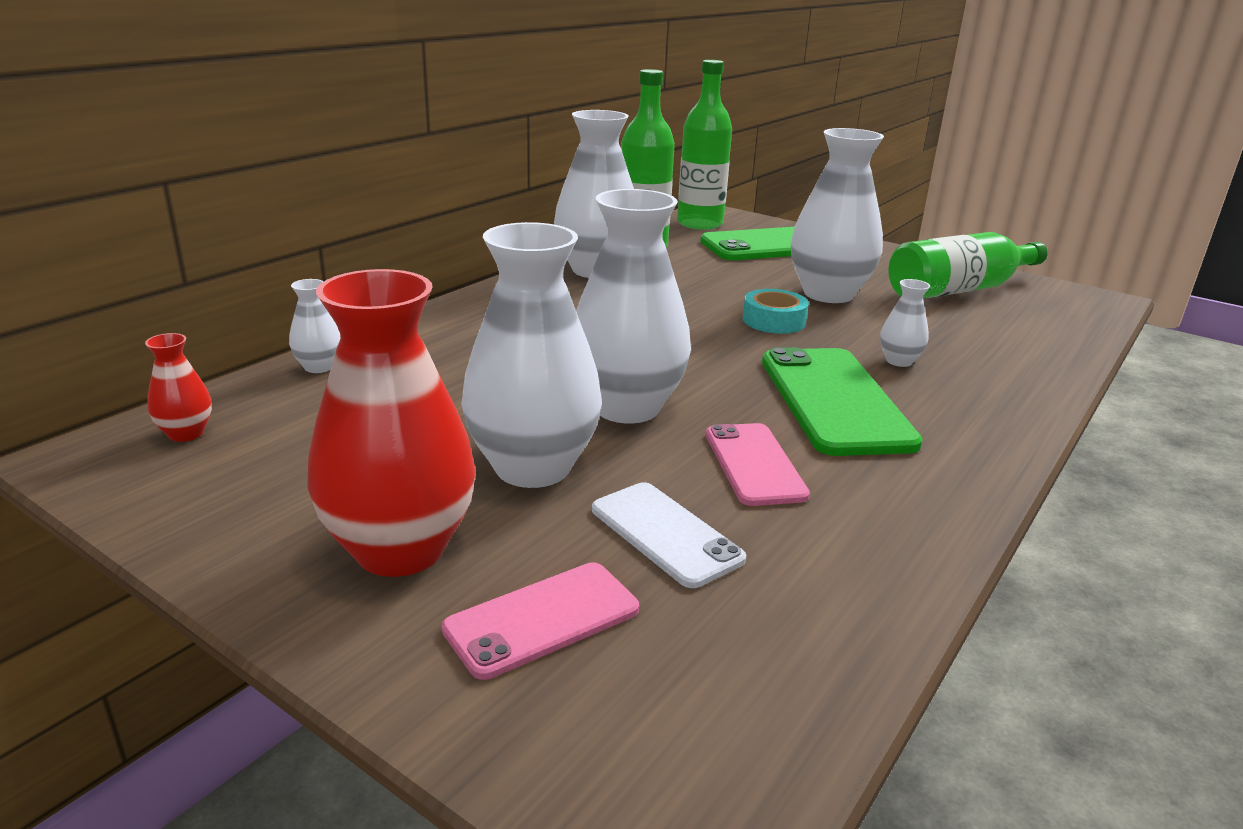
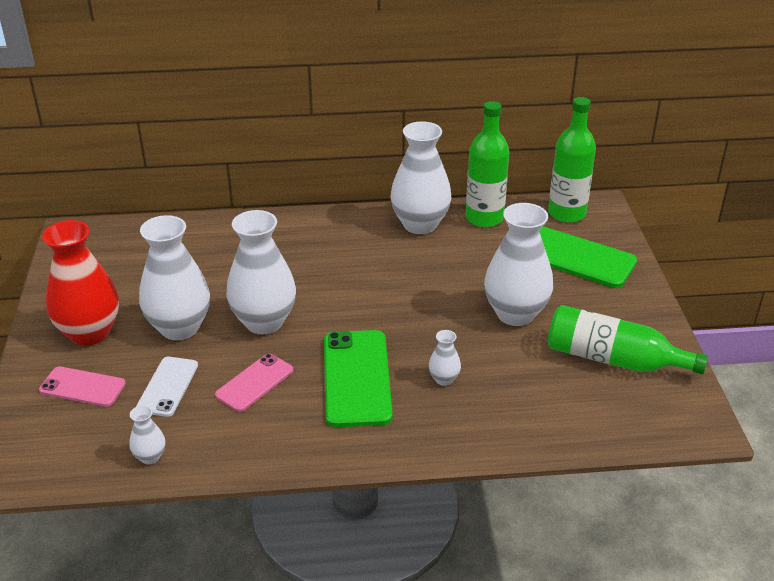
camera: 50 degrees right, 10 degrees up
red vase [145,333,212,442] -> none
white vase [289,279,341,373] -> white vase moved to [129,405,165,464]
turquoise tape [743,289,809,334] -> none
green phone [762,347,923,456] -> green phone turned 45 degrees counterclockwise [324,330,393,427]

